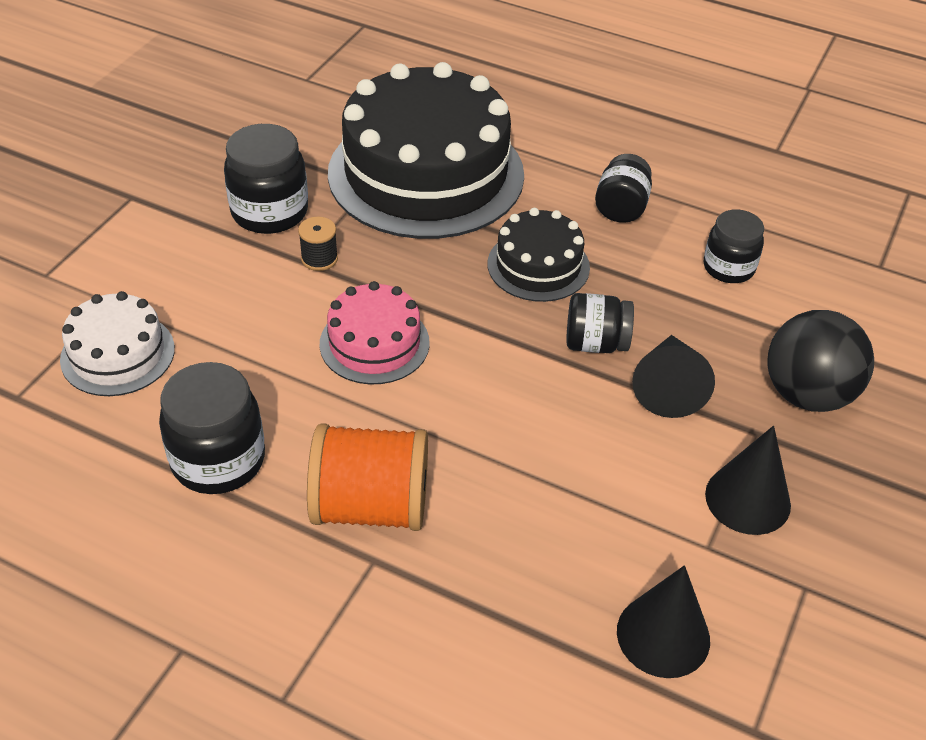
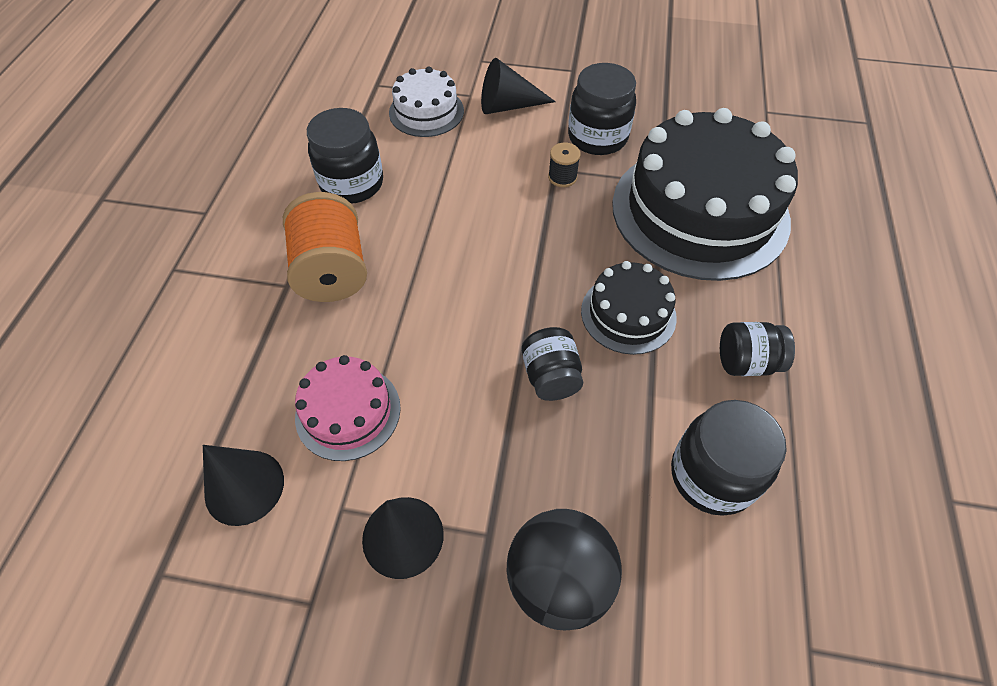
camera: 75 degrees right, 10 degrees up
pink cake [320,281,430,384] -> pink cake moved to [295,355,401,461]
black cone [632,335,715,418] -> black cone moved to [481,58,556,114]
black jar [704,209,764,283] -> black jar [671,400,787,516], size x1.51

